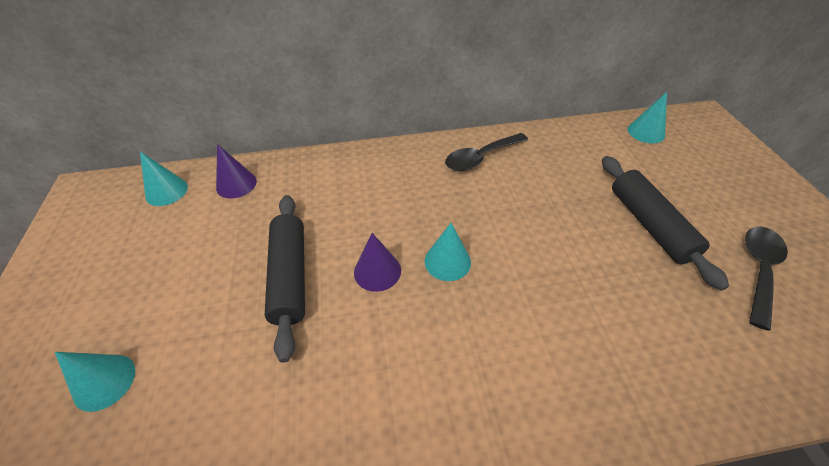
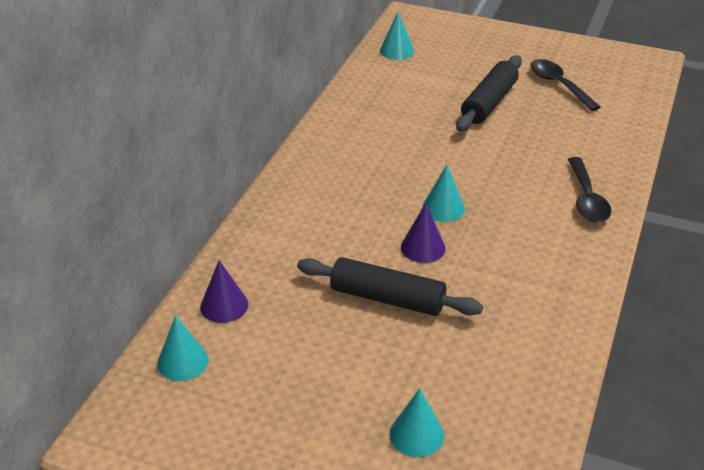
camera: 60 degrees left, 10 degrees down
black spoon [445,133,528,171] -> black spoon moved to [568,157,611,223]
black rolling pin [602,156,729,291] -> black rolling pin turned 75 degrees counterclockwise [456,55,522,132]

